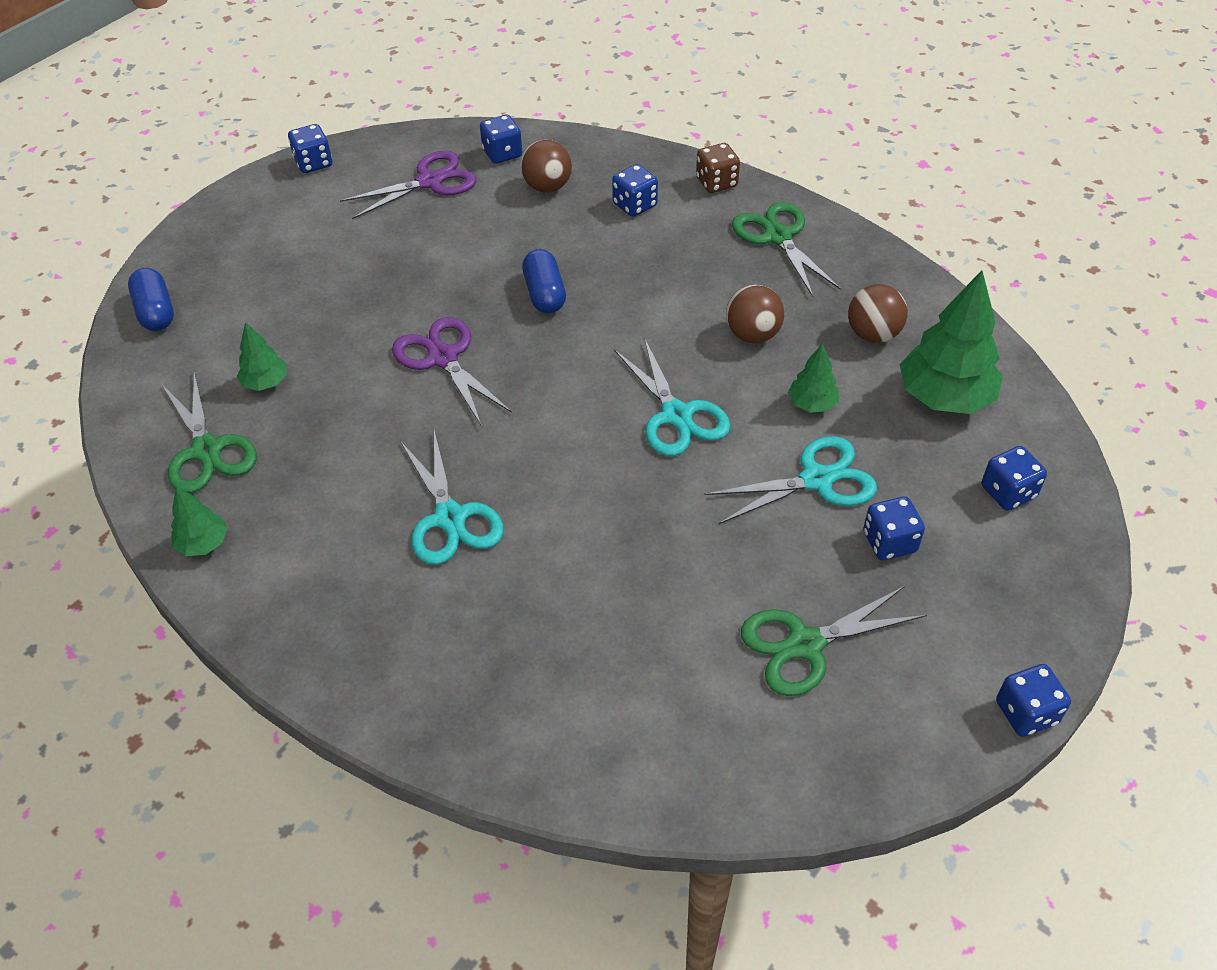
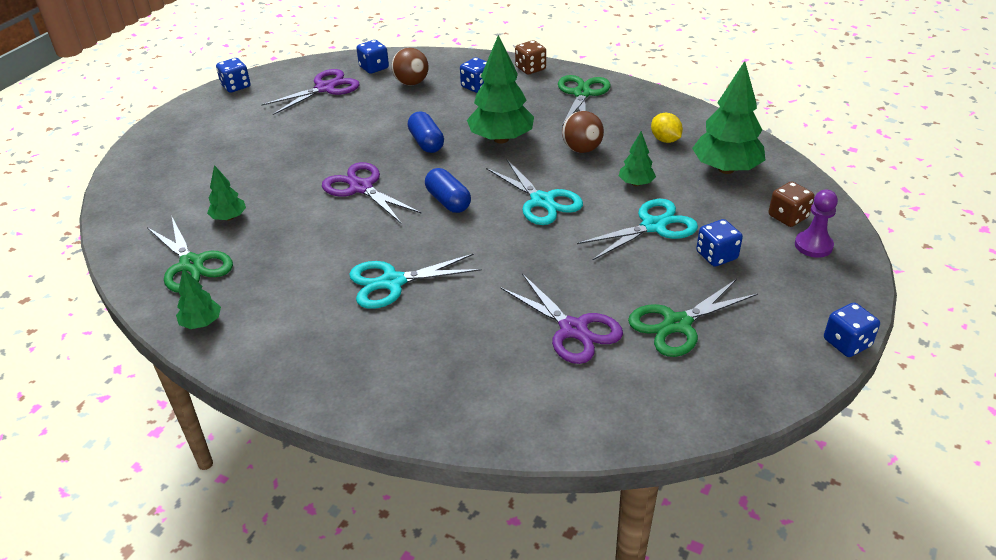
camera: 10 degrees left, 10 degrees down
blue capsule [128,268,174,331] -> blue capsule moved to [425,168,471,213]
turquoise scissors [400,431,503,565] -> turquoise scissors turned 105 degrees clockwise [349,253,482,309]
green scissors [732,202,841,297] -> green scissors turned 45 degrees clockwise [558,75,611,126]
brown ball [848,284,908,343] -> yellow lemon [651,113,683,143]
blue dice [982,446,1047,511] -> brown dice [769,181,814,227]
none -> green tree [467,35,534,144]
none -> purple scissors [501,273,623,364]
none -> purple pawn [795,190,838,258]

